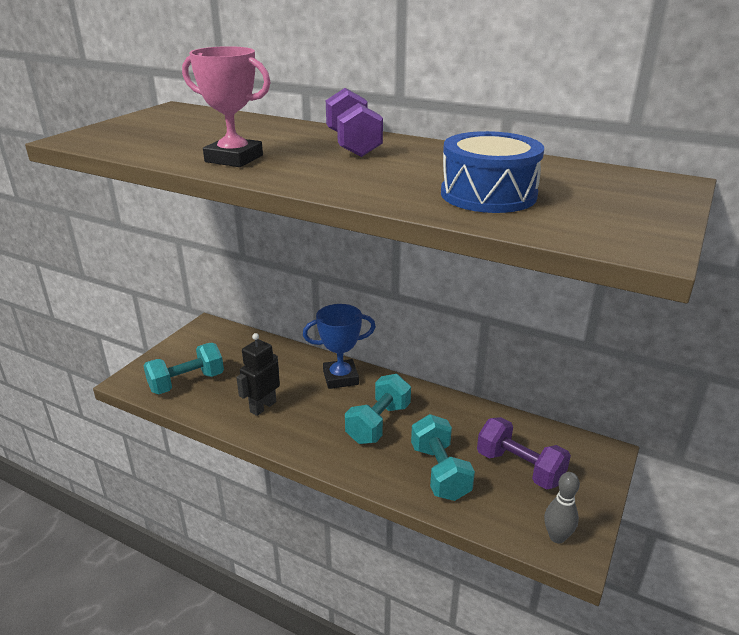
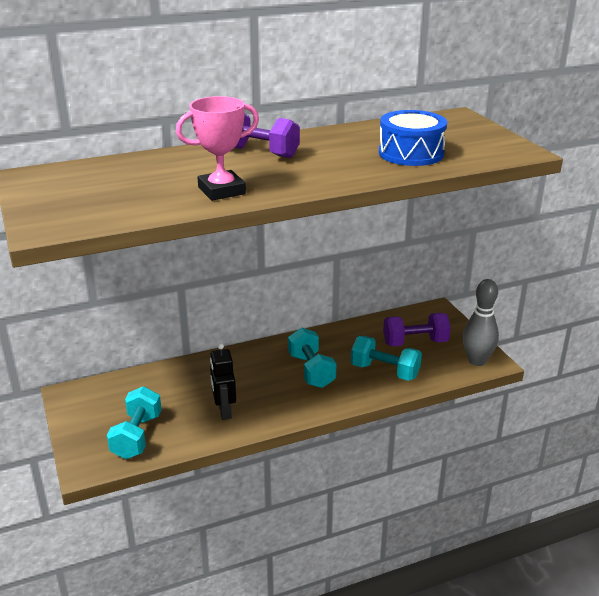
camera: 50 degrees left, 0 degrees up
blue trophy [303,304,376,389] -> none
grey bowling pin [544,472,580,543] -> grey bowling pin [463,279,499,366], size x1.60

